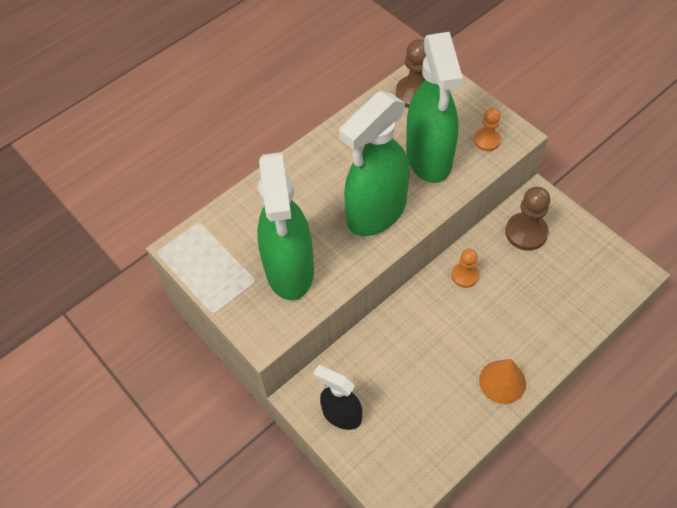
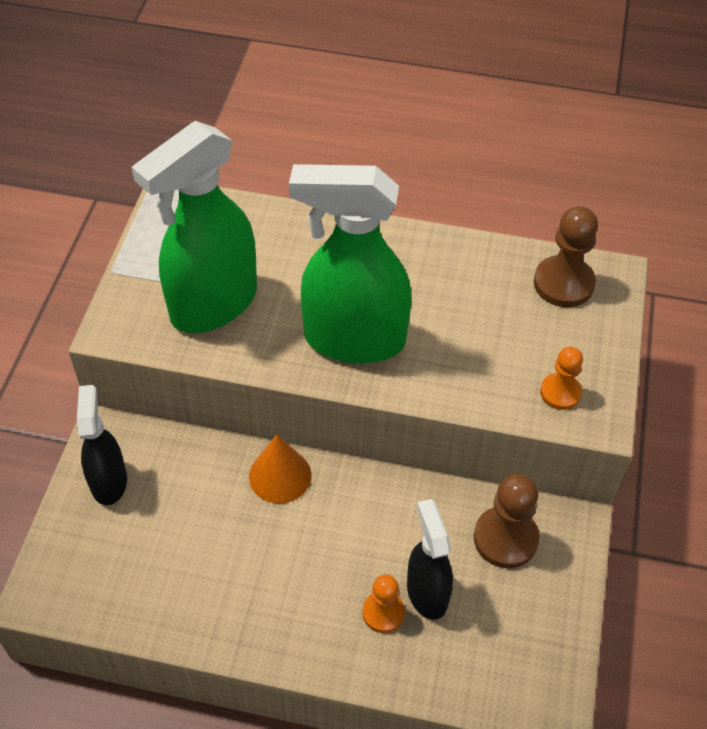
camera: 50 degrees right, 5 degrees down
green spray bottle [406,32,463,183] -> none
orange pawn [452,249,479,288] -> orange pawn moved to [362,575,405,633]
orange cone [479,359,526,404] -> orange cone moved to [249,435,312,504]
none -> black spray bottle [407,499,453,620]

